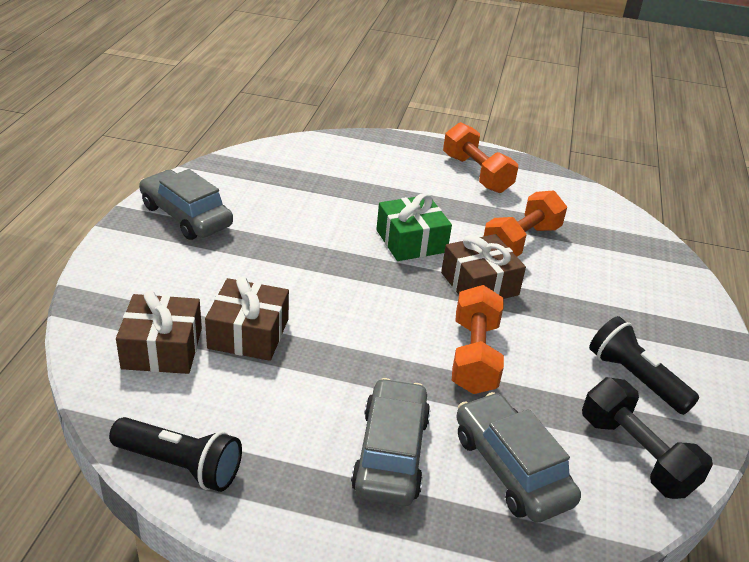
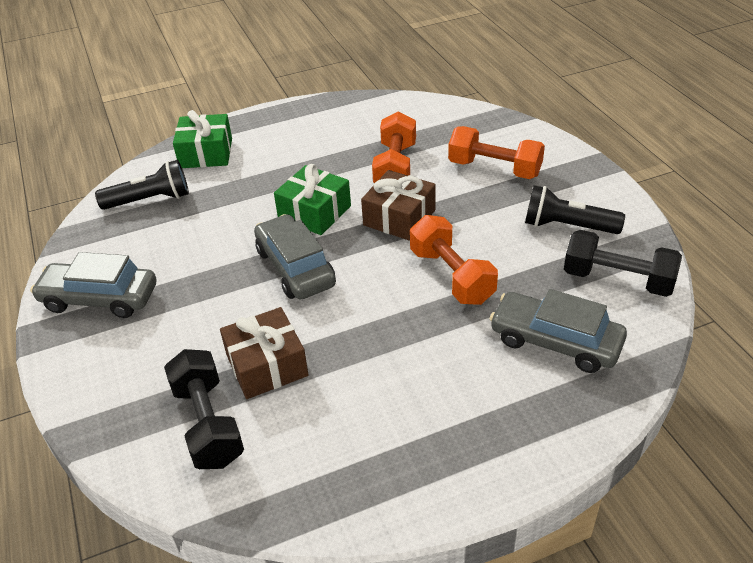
camera: 30 degrees left, 5 degrees up
black flashlight [109,417,242,492] -> black flashlight moved to [95,160,189,210]
brown gift [116,291,202,374] -> black dumbbell [164,349,244,469]
grey car [351,378,430,506] -> grey car moved to [254,214,336,300]
orange dumbbell [443,122,518,193] -> orange dumbbell moved to [448,126,545,179]
none -> green gift [173,110,232,168]

